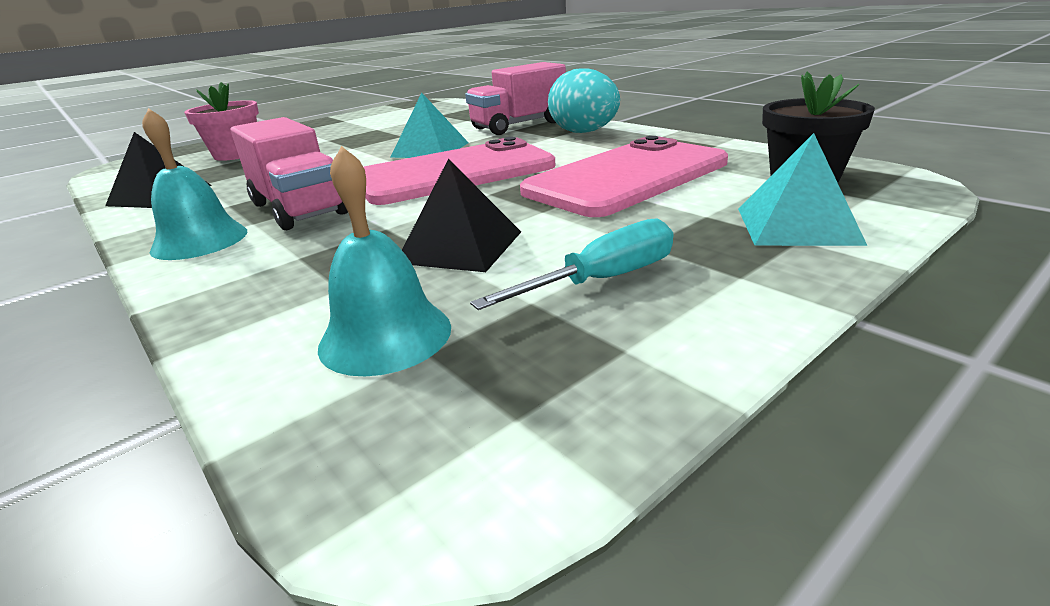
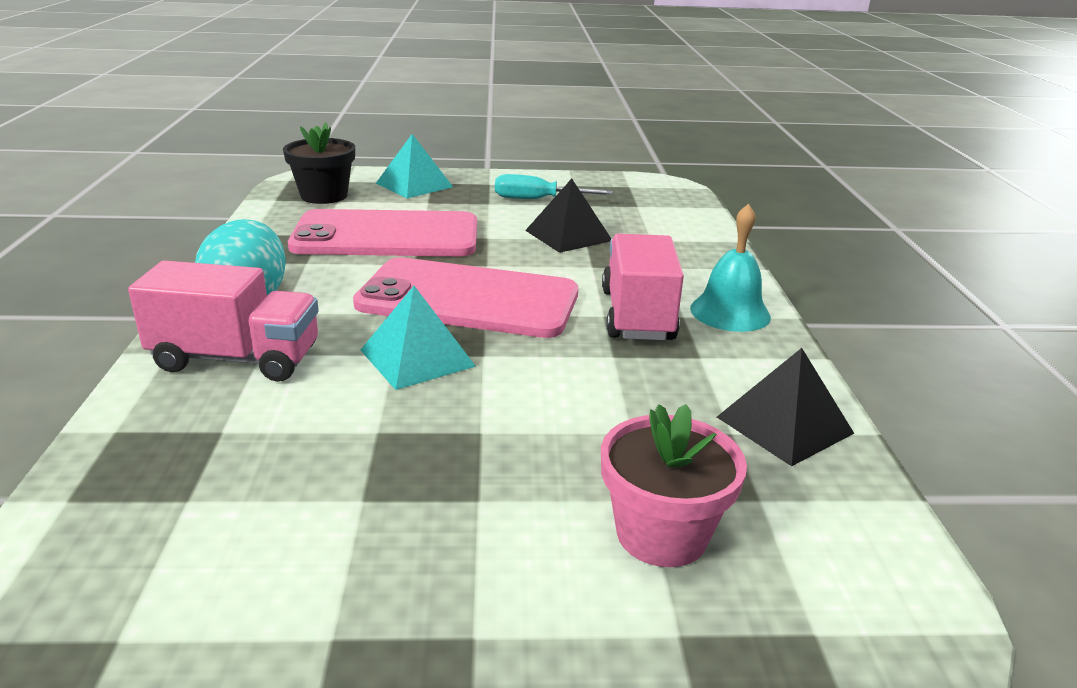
camera: 145 degrees left, 0 degrees up
turquoise bell [318,146,451,376] -> none

